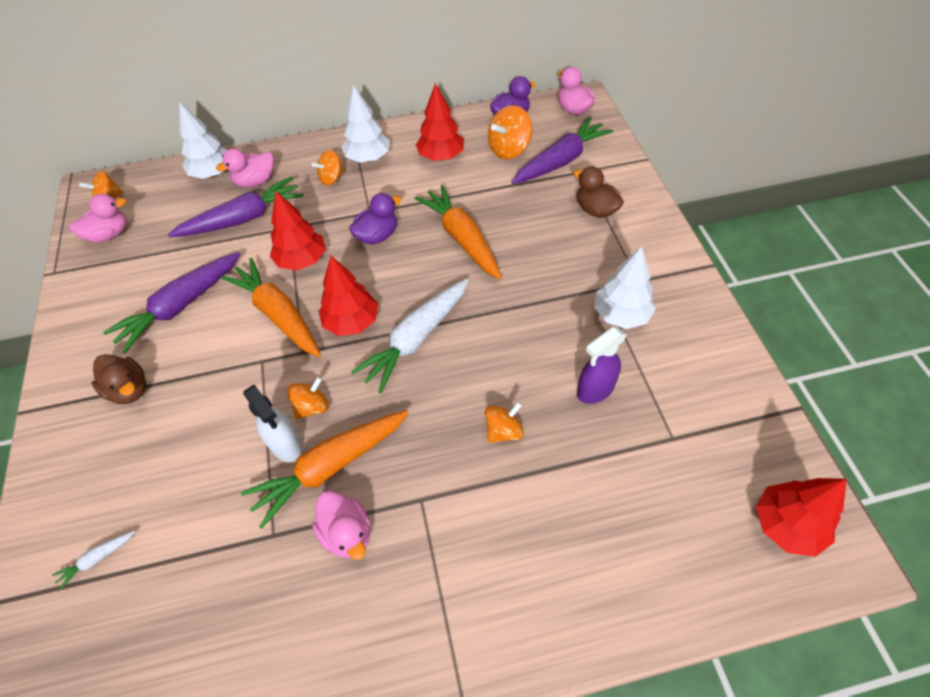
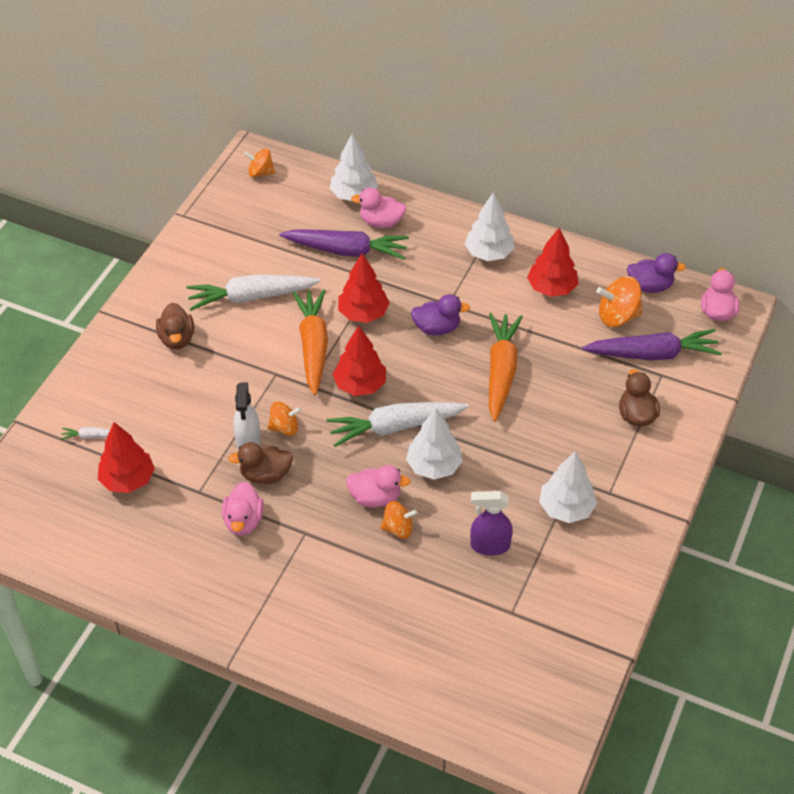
camera: 35 degrees right, 5 degrees down
pink duck [69,194,127,243] -> pink duck moved to [346,465,411,507]
purple carrot [103,252,241,353] -> white carrot [186,275,321,311]
orange carrot [241,410,409,529] -> brown duck [228,442,293,484]
orange spinning top [312,150,345,185] -> none
red tree [756,478,847,557] -> red tree moved to [98,422,155,493]
none -> white tree [406,408,463,479]

